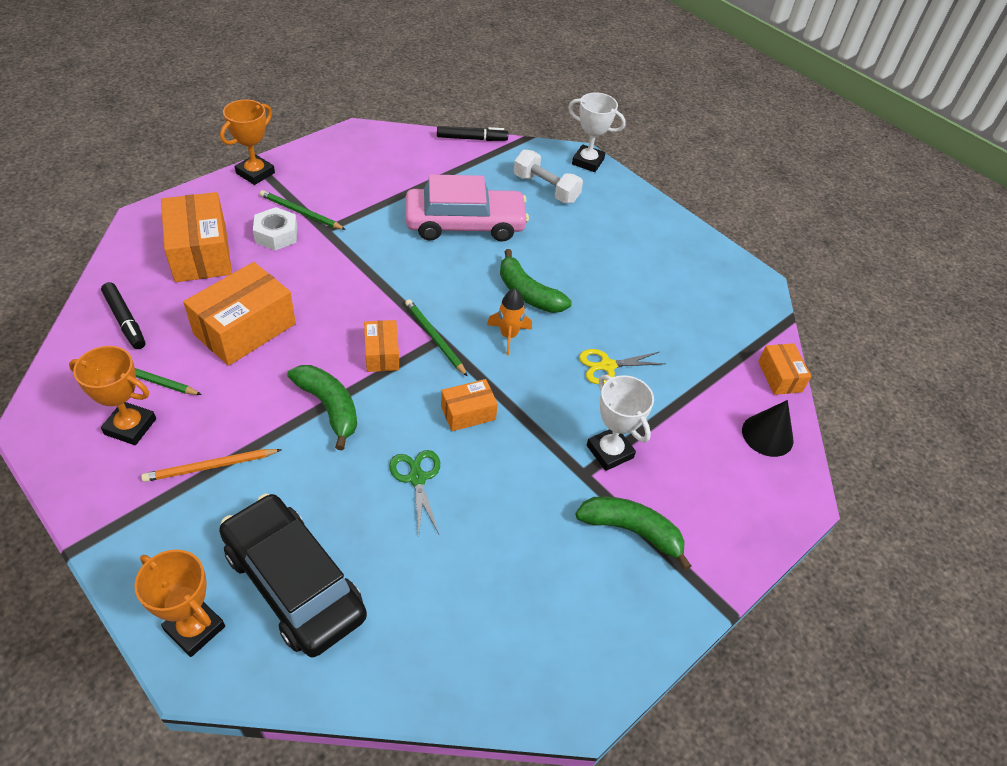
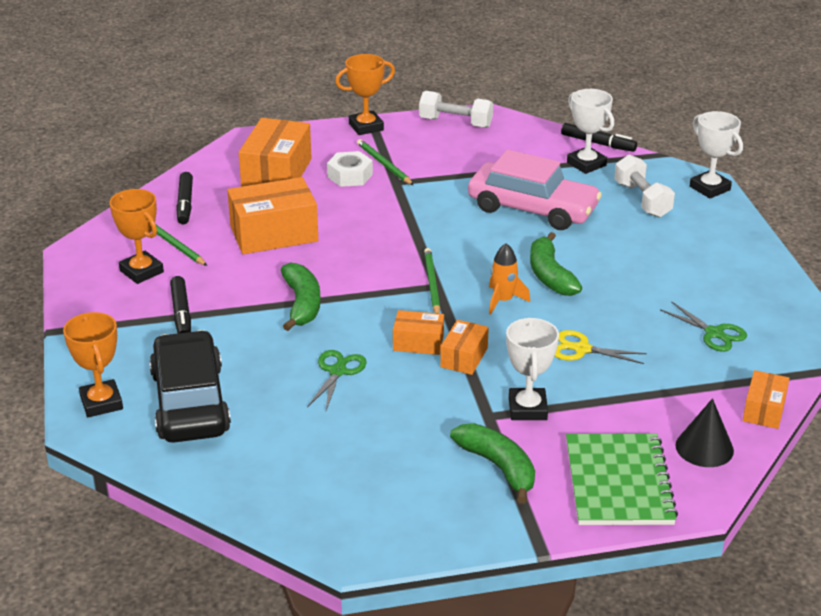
camera: 35 degrees right, 15 degrees down
orange pencil [141,449,282,482] -> black marker [170,276,191,333]
orange box [364,320,399,372] -> orange box moved to [440,320,489,375]
none -> white dumbbell [419,91,493,128]
none -> green notebook [566,434,678,525]
none -> white trophy [567,89,614,174]
none -> green scissors [660,301,747,352]

